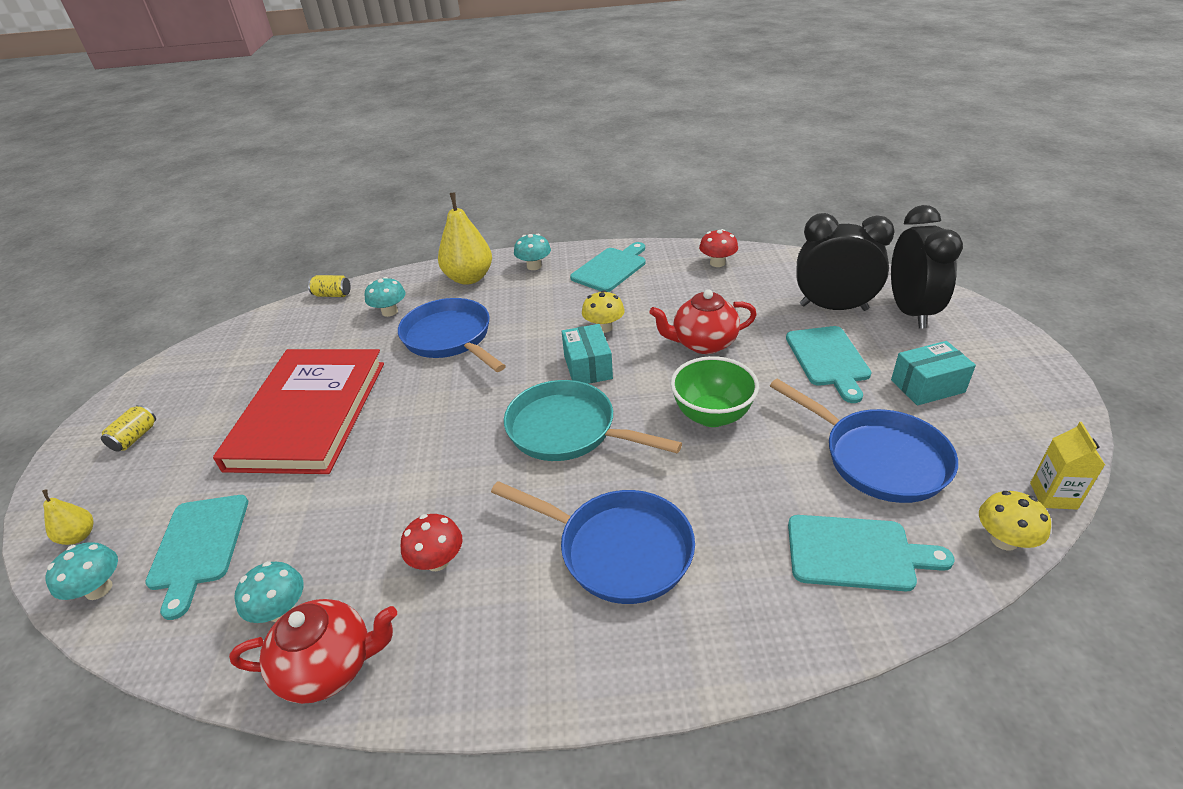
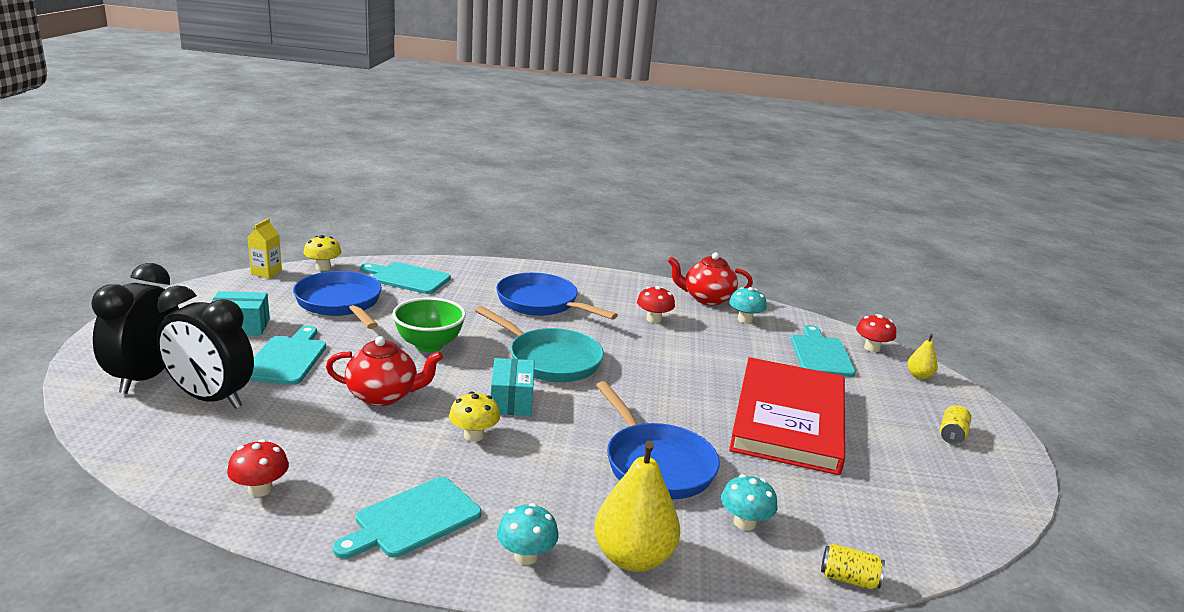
camera: 175 degrees left, 15 degrees down
turquoise mushroom [45,542,118,600] -> red mushroom [856,314,896,352]

